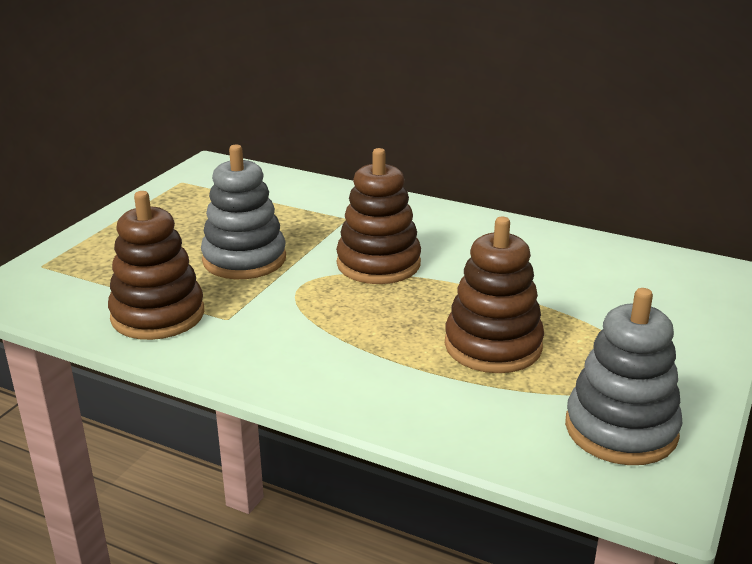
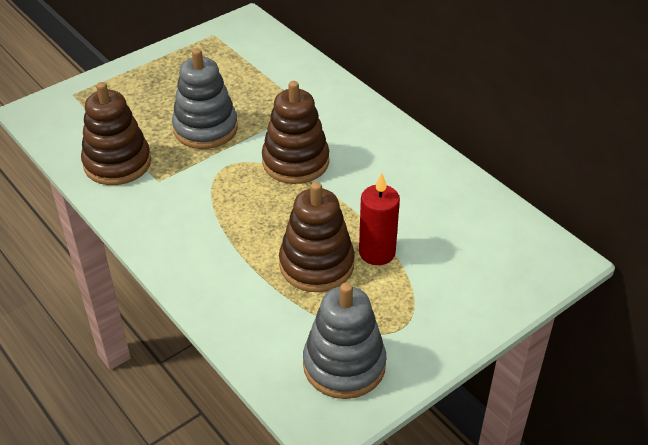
camera: 25 degrees right, 15 degrees up
none -> red candle [359,173,400,265]

